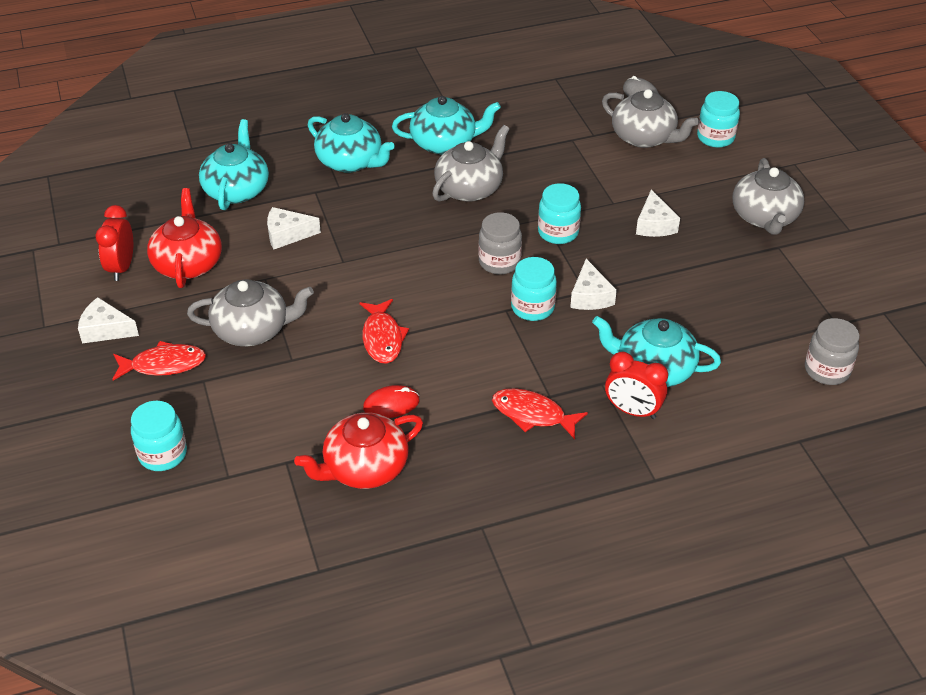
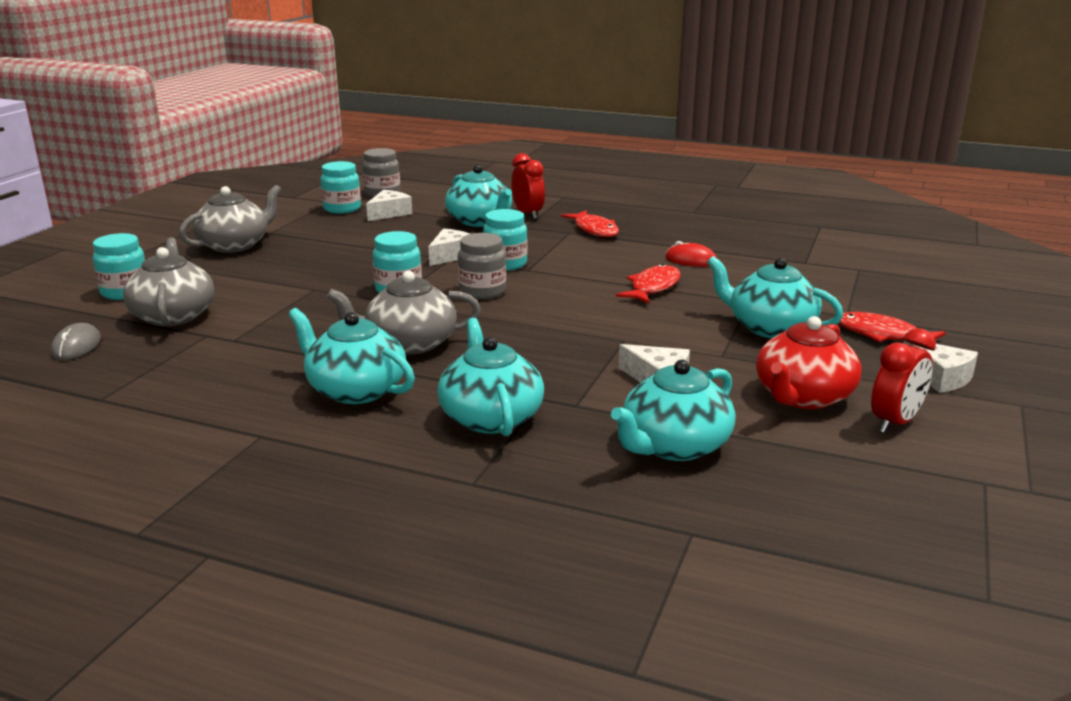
camera: 140 degrees left, 20 degrees down
turquoise jar [131,400,187,471] -> turquoise jar moved to [320,161,361,214]
grey teapot [187,279,314,346] -> turquoise teapot [707,256,843,338]
red teapot [294,413,423,489] -> none
white cheese [636,189,680,237] -> white cheese moved to [366,190,412,221]

